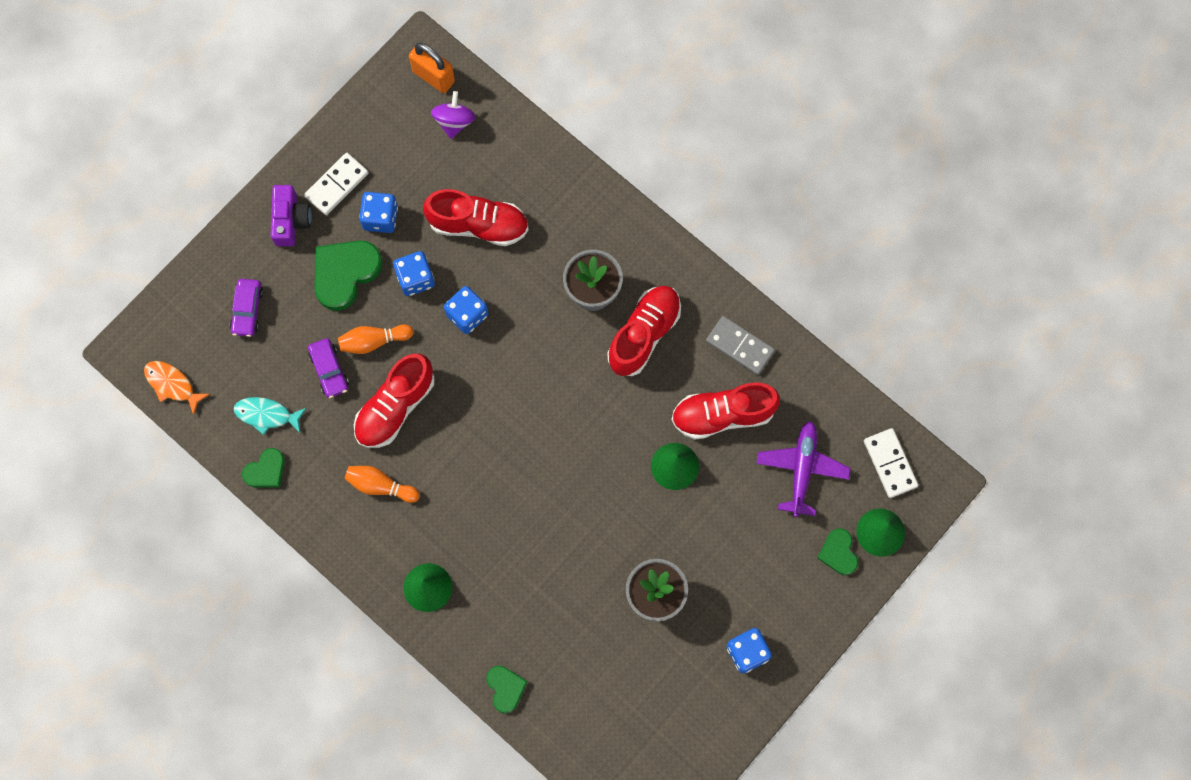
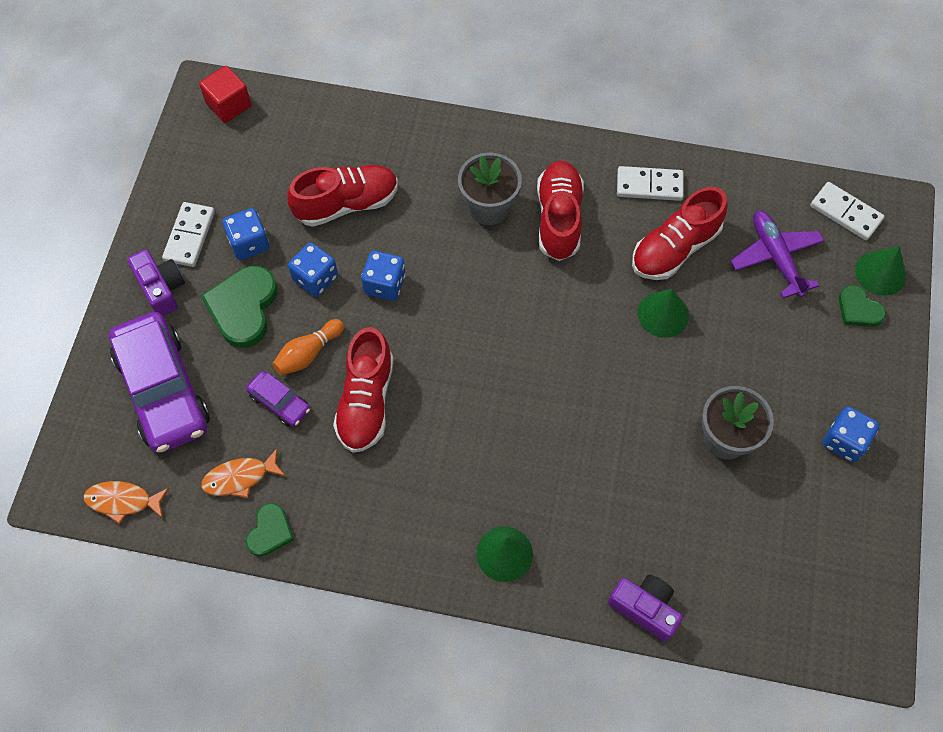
camera: 30 degrees left, 10 degrees down
purple car [230,279,263,337] -> purple car [109,312,210,453], size x2.17
turquoise fish [234,397,306,435] -> orange fish [201,449,285,498]
orange bowling pin [344,466,420,503] -> none
orange padlock [409,43,455,93] -> red cube [199,66,251,123]
purple spinning top [431,91,476,139] -> none
green heart [486,666,528,713] -> purple camera [608,575,683,642]
grey domino [706,316,775,375] -> white domino [617,166,684,201]

